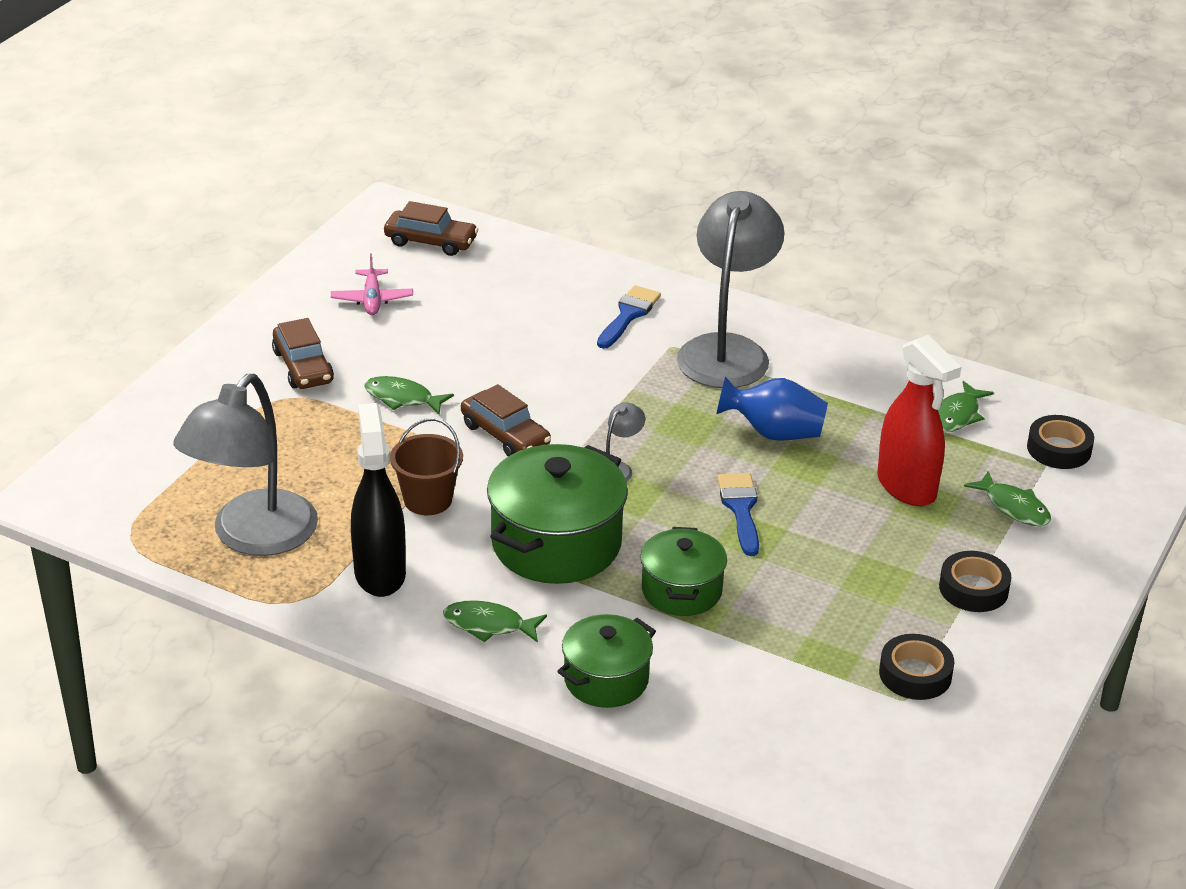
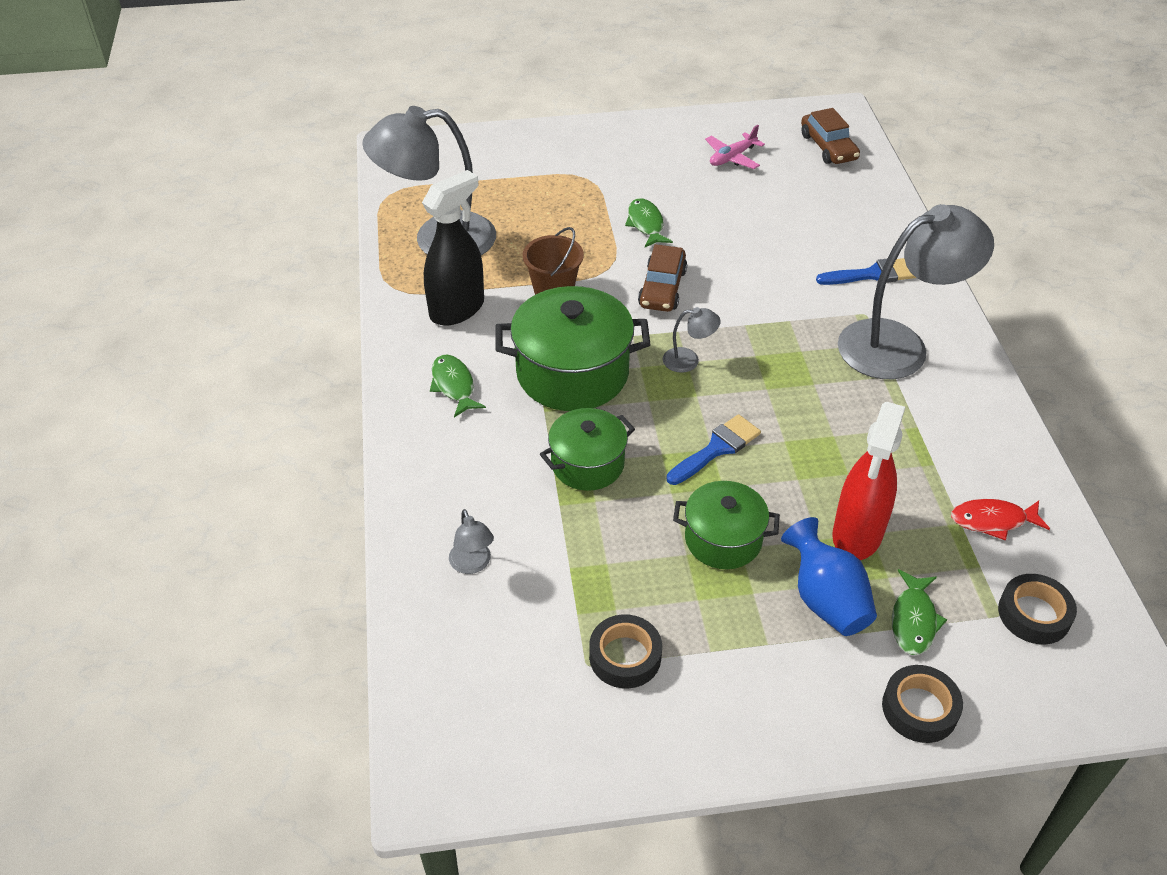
camera: 55 degrees right, 10 degrees up
brown car [272,318,334,389] -> none
green pot [557,614,656,708] -> green pot moved to [673,481,780,569]
blue vase [716,376,828,441] -> blue vase moved to [781,517,877,636]
green fish [938,381,994,432] -> red fish [951,499,1050,541]
black tape [939,551,1011,612] -> black tape moved to [882,665,963,743]
none -> grey lamp [449,509,494,574]

